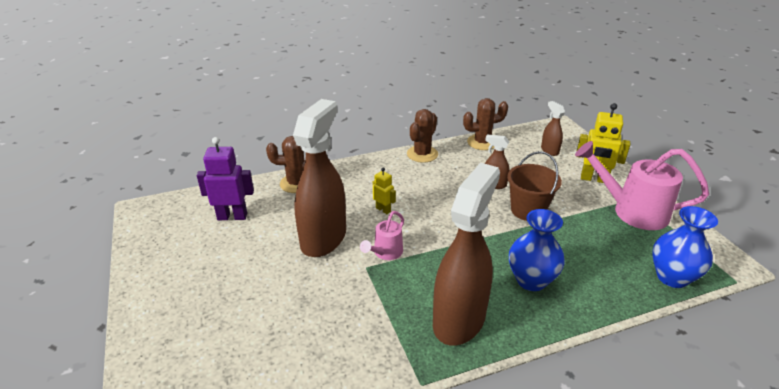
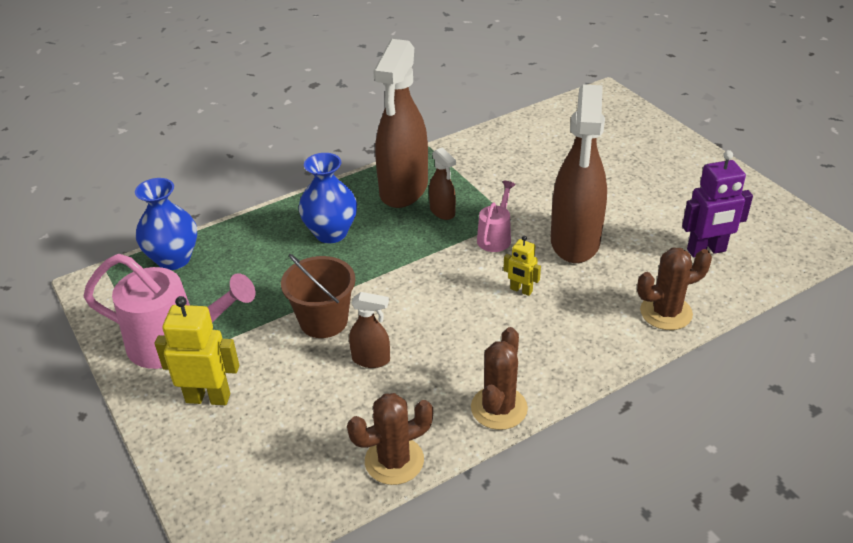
camera: 170 degrees right, 5 degrees up
brown spray bottle [541,101,565,156] -> brown spray bottle moved to [429,147,456,220]

